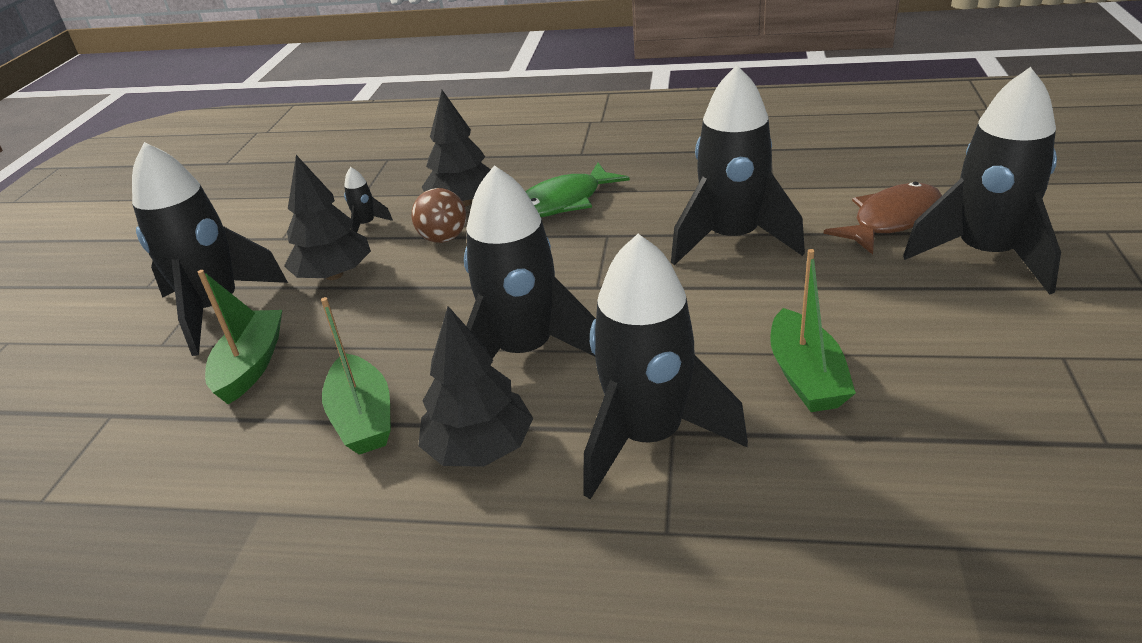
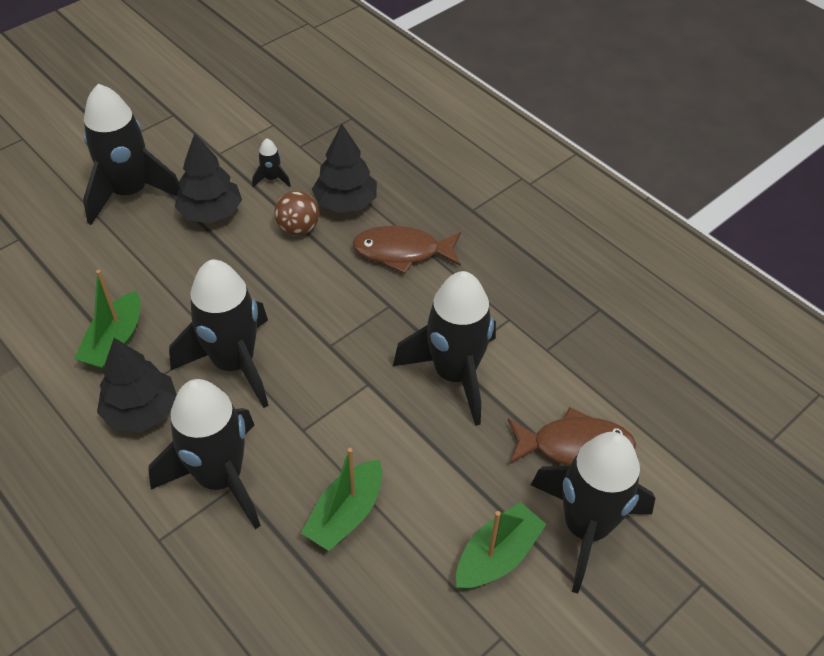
camera: 35 degrees right, 15 degrees up
green boat [198,270,282,404] -> green boat moved to [456,502,546,590]
green fish [525,162,630,217] -> brown fish [353,225,461,274]

